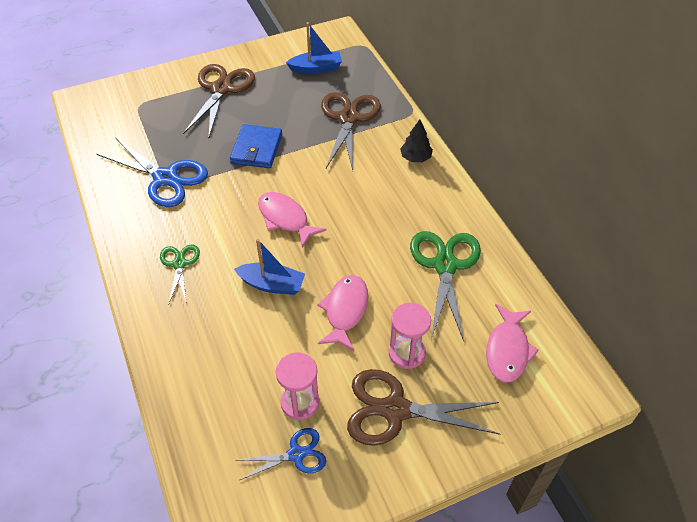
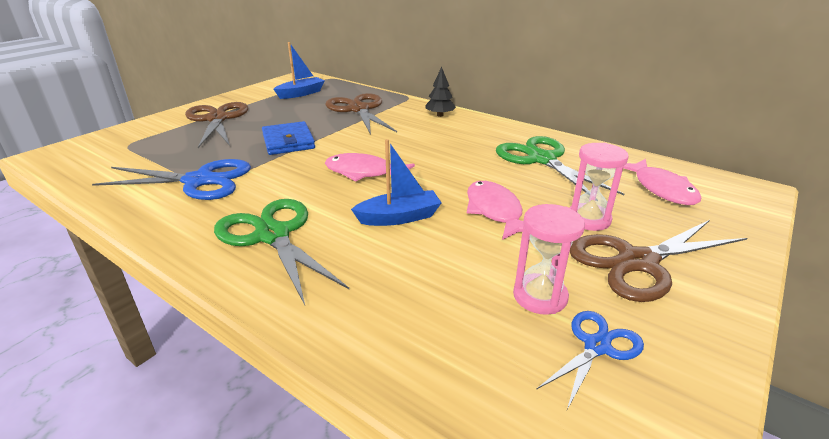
camera: 30 degrees left, 20 degrees down
green scissors [160,245,200,305] -> green scissors [214,199,349,305], size x1.78

